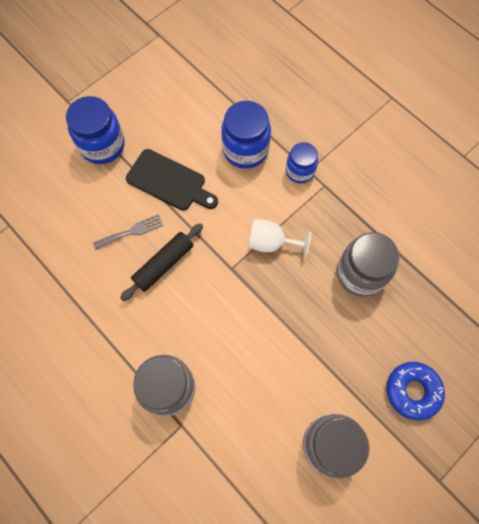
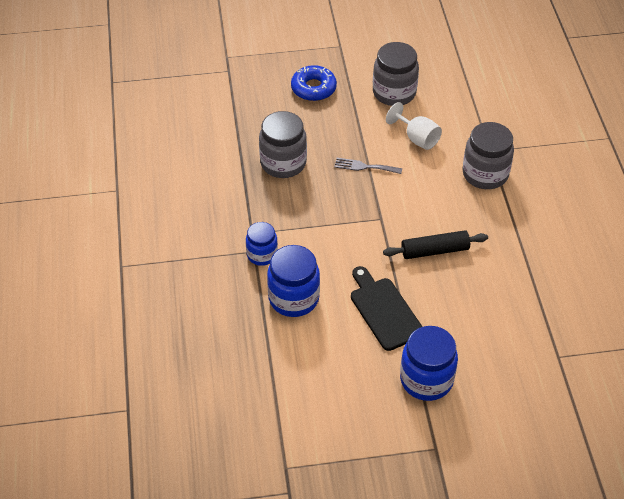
camera: 145 degrees left, 20 degrees down
grey fork [93,214,163,250] -> grey fork moved to [334,158,402,174]
white goblet [248,219,311,258] -> white goblet moved to [386,102,442,150]

